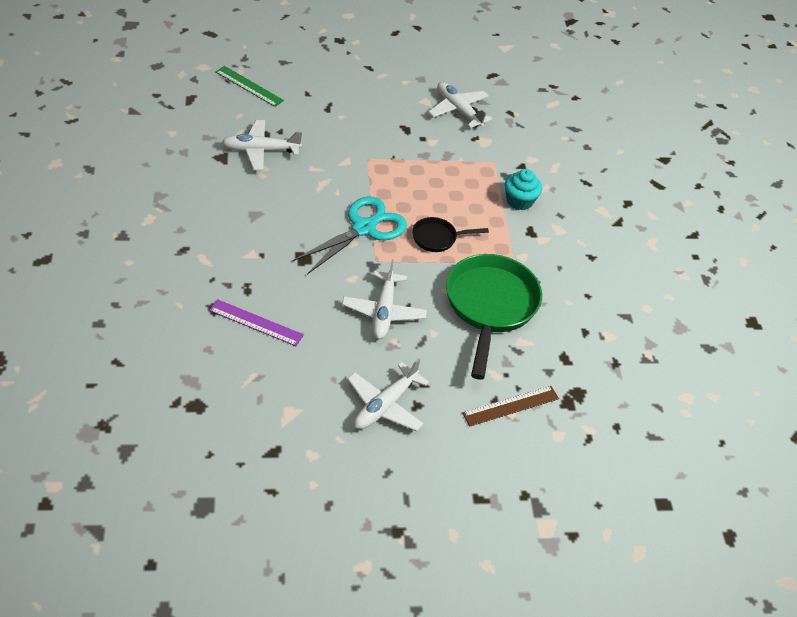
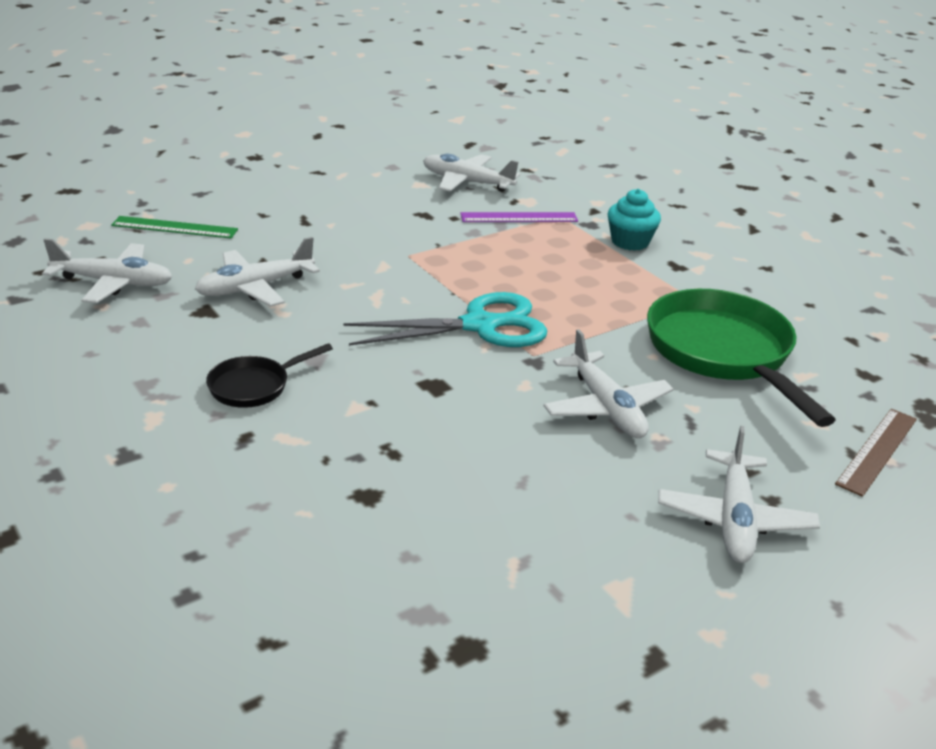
camera: 25 degrees left, 15 degrees down
purple ruler [209,299,304,346] -> purple ruler moved to [460,212,578,222]
turquoise scissors [293,197,407,274] -> turquoise scissors turned 60 degrees clockwise [343,292,547,347]
black pan [412,217,489,252] -> black pan moved to [206,343,333,408]
none -> white plane [42,238,173,303]

